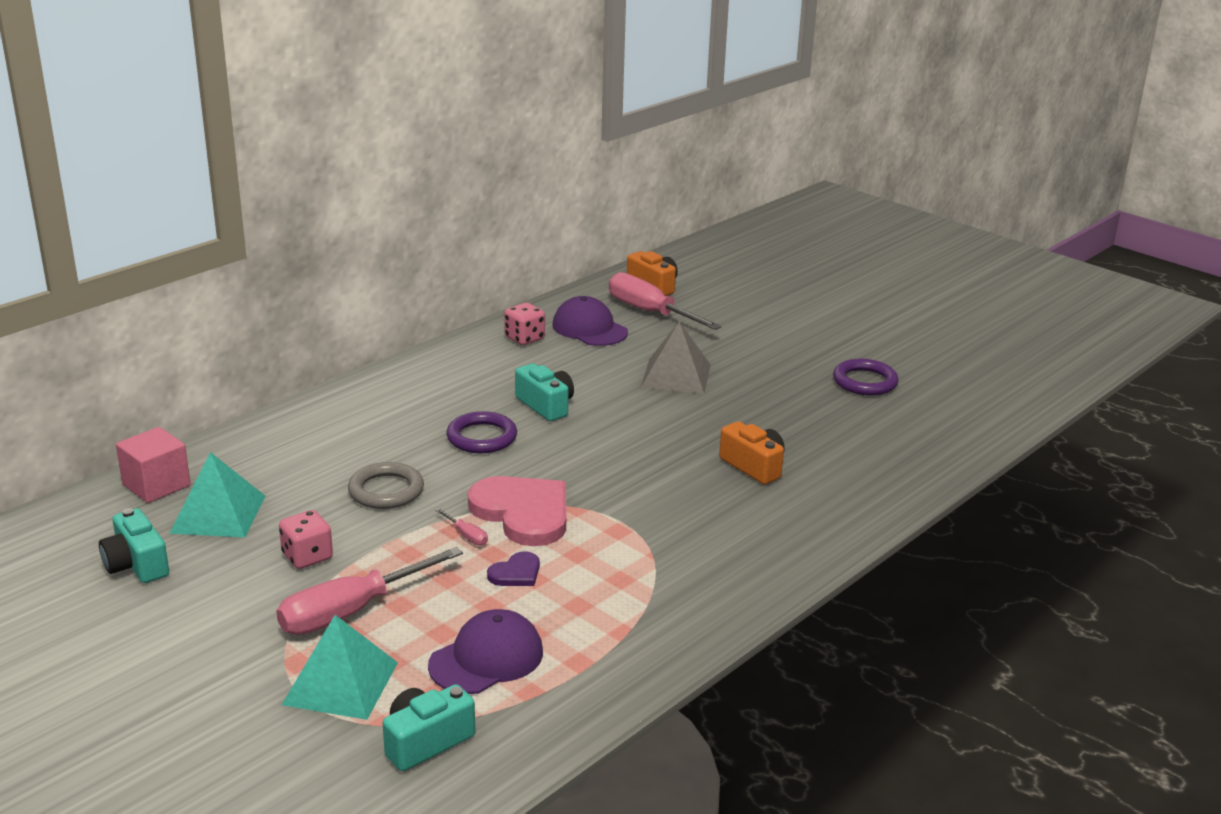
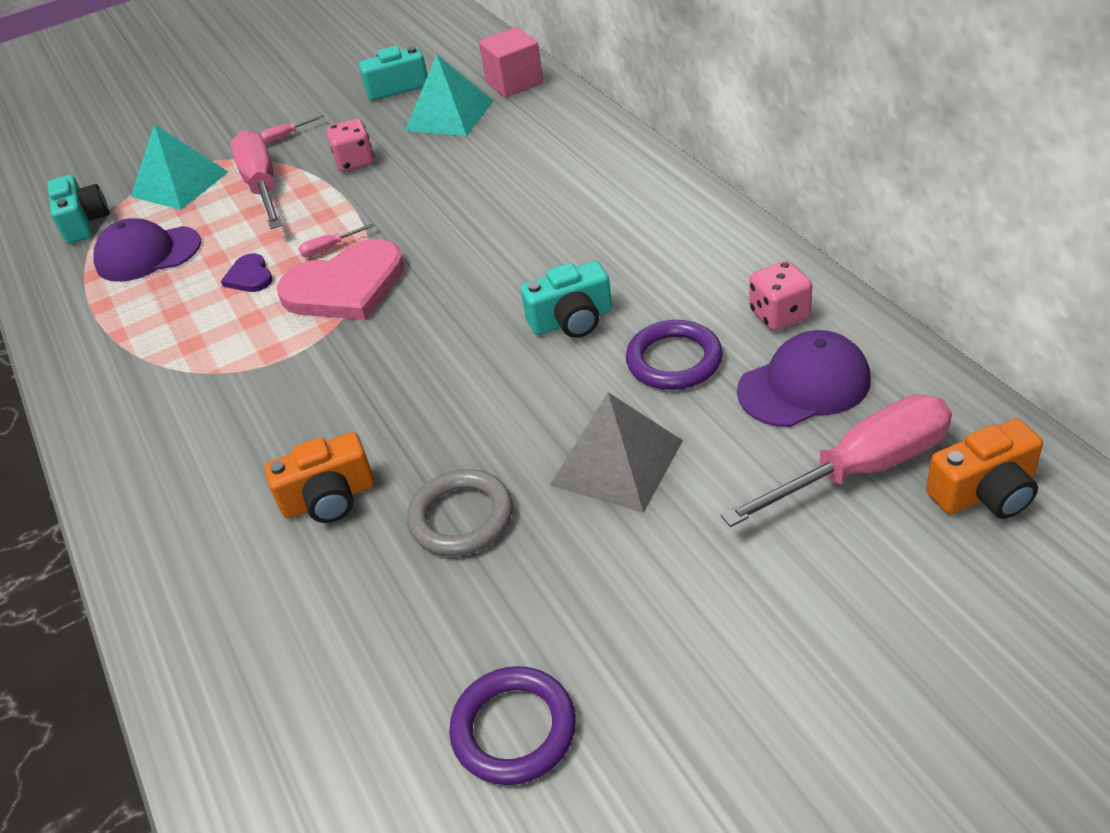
camera: 115 degrees right, 15 degrees up
grey ring [348,462,424,509] -> grey ring moved to [407,469,513,556]
purple cap [428,609,543,694] -> purple cap turned 105 degrees clockwise [93,218,201,282]
purple ring [447,411,517,453] -> purple ring moved to [626,320,723,390]
none -> pink screwdriver [260,115,324,144]

